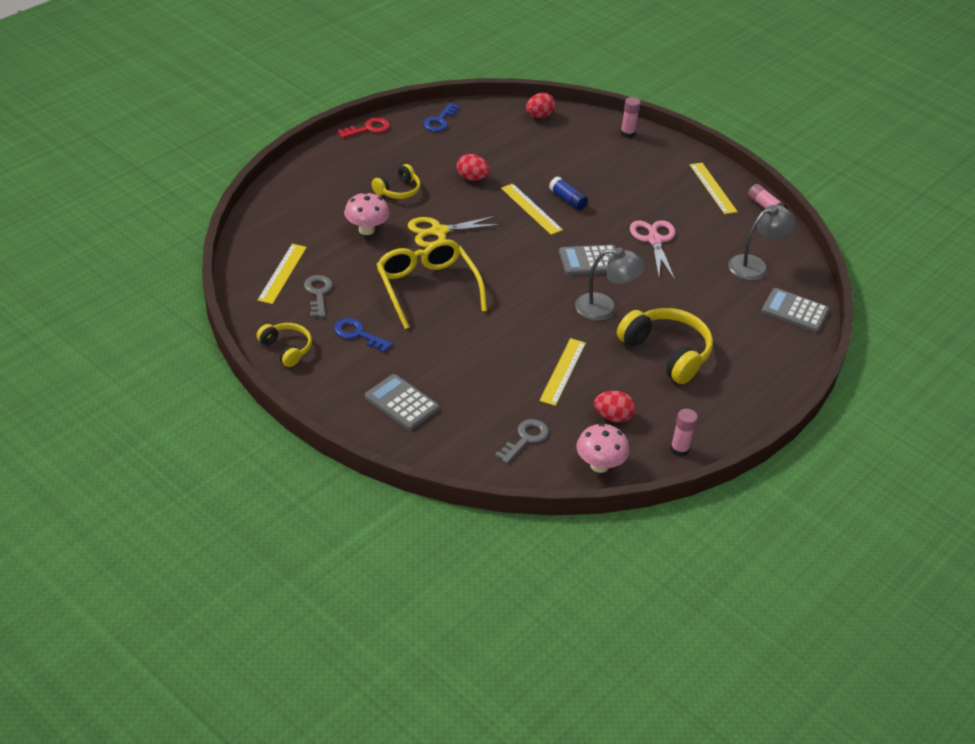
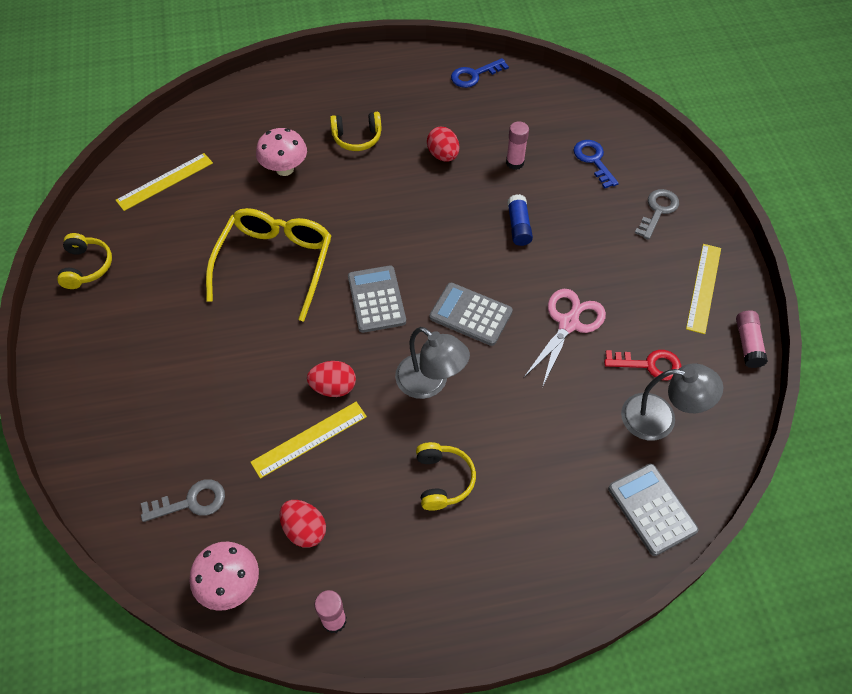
camera: 40 degrees right, 15 degrees up
grey key [304,275,333,317] -> grey key moved to [635,189,679,240]
blue key [334,318,393,353] -> blue key moved to [573,140,619,189]
red key [337,118,390,138] -> red key moved to [604,350,681,380]
grey calculator [365,374,440,430] -> grey calculator moved to [348,266,406,333]
yellow scissors [408,216,502,248] -> none
yellow ruler [501,183,563,235] -> none
red egg [526,93,556,118] -> red egg moved to [307,361,356,397]
yellow headphones [617,308,713,384] -> yellow headphones [416,442,476,511], size x0.57
pink glue stick [620,97,641,138] -> pink glue stick moved to [506,121,529,170]

